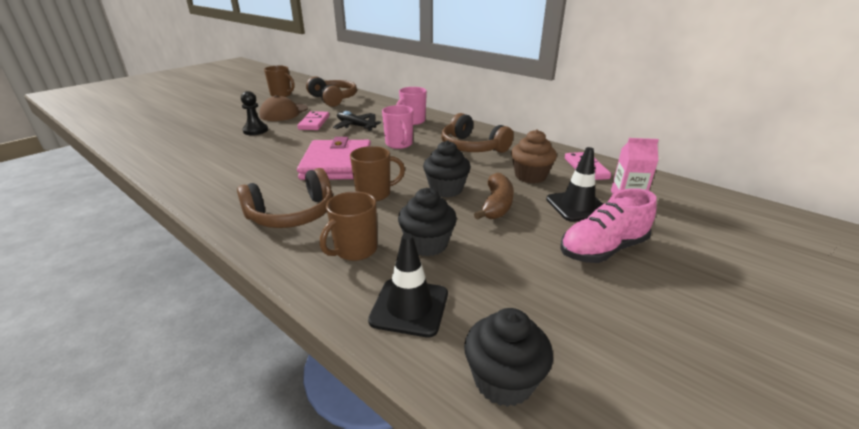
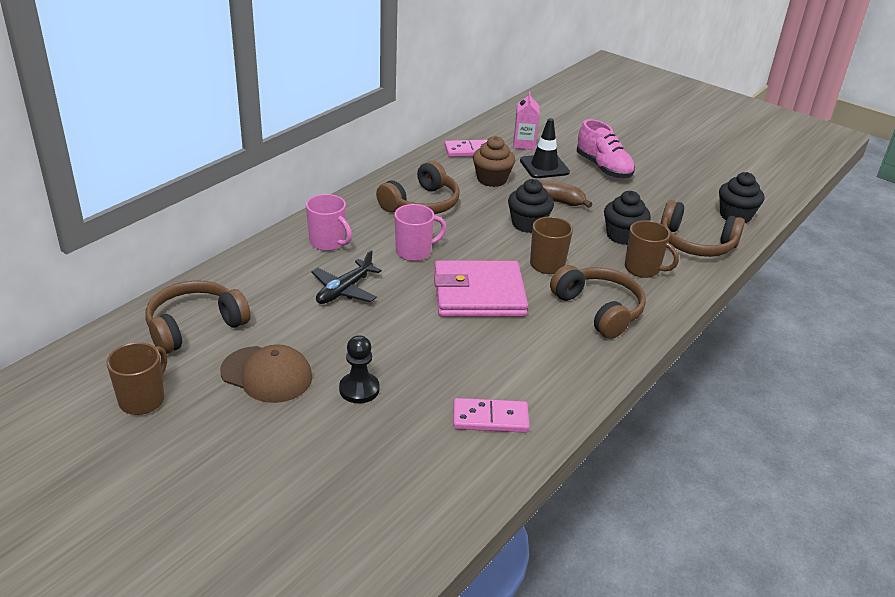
camera: 95 degrees left, 5 degrees up
pink domino [297,111,329,130] -> pink domino moved to [453,398,530,433]
black traffic cone [368,233,448,337] -> brown headphones [661,200,745,257]

